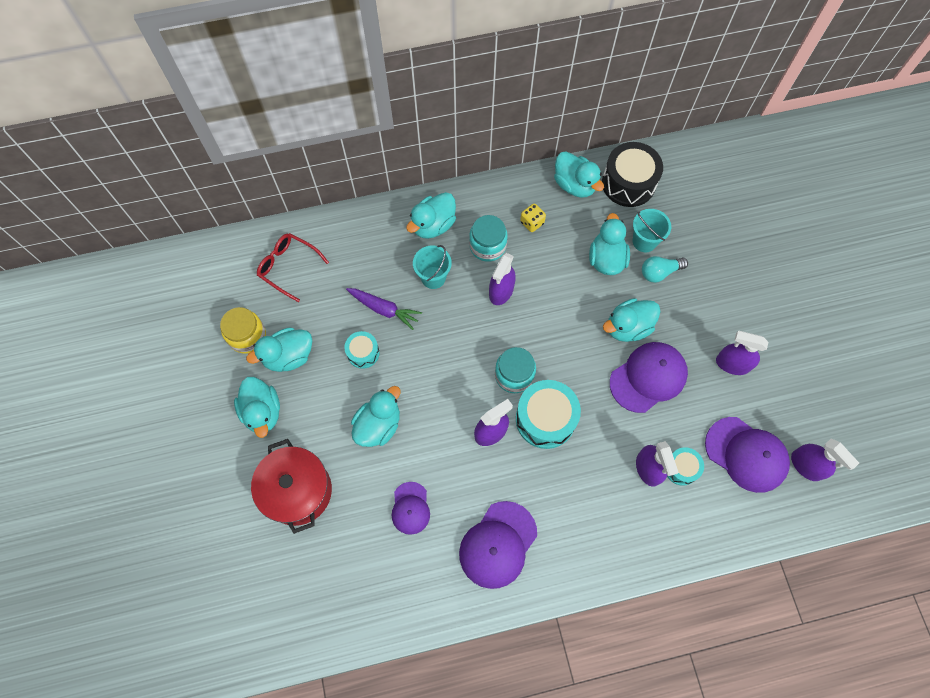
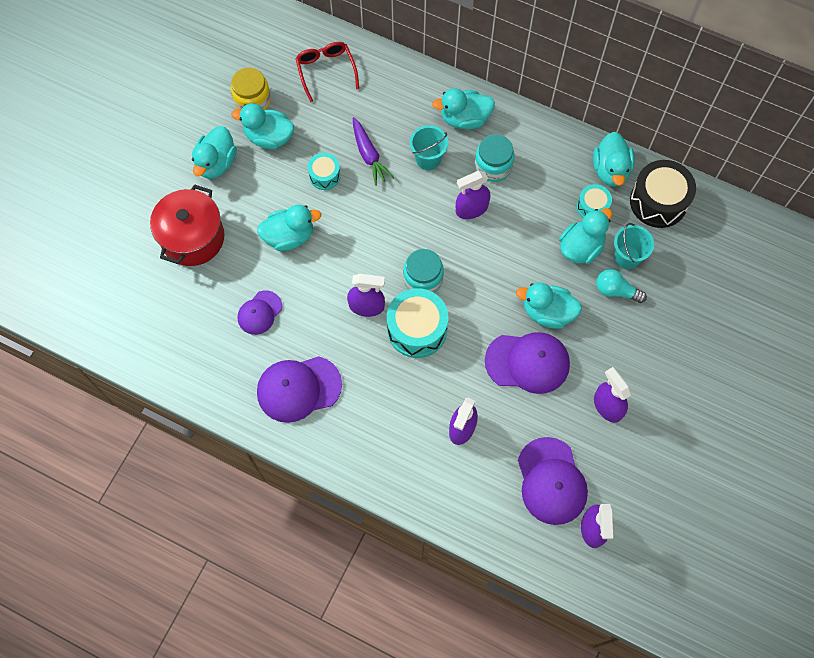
camera: 40 degrees right, 0 degrees up
yellow dice [520,204,546,232] -> none
turquoise drum [667,447,704,486] -> turquoise drum moved to [577,184,612,218]

